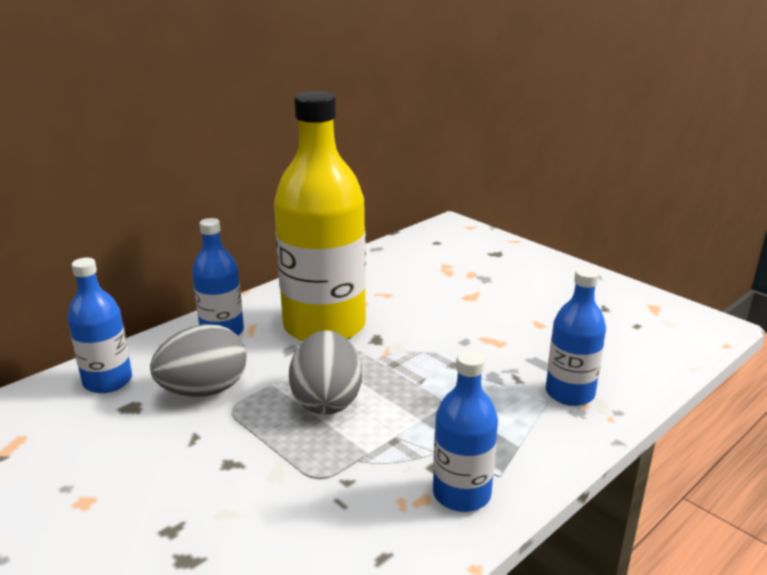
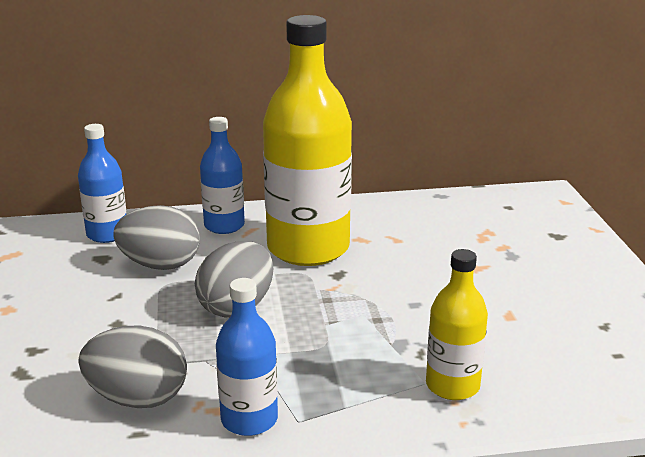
camera: 35 degrees right, 0 degrees up
blue bottle [546,267,606,406] -> yellow bottle [426,249,488,400]
none -> grey egg [78,326,187,408]

